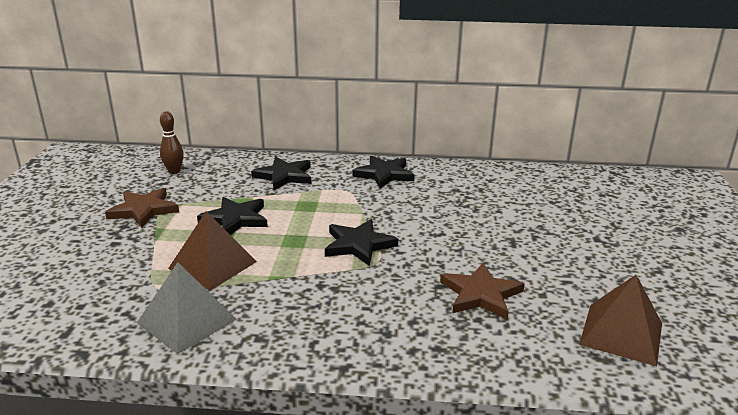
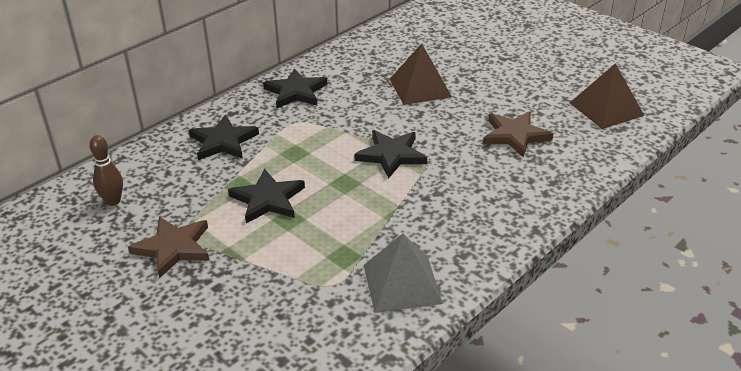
camera: 50 degrees left, 10 degrees up
brown pyramid [168,211,257,290] -> brown pyramid moved to [390,43,452,105]

